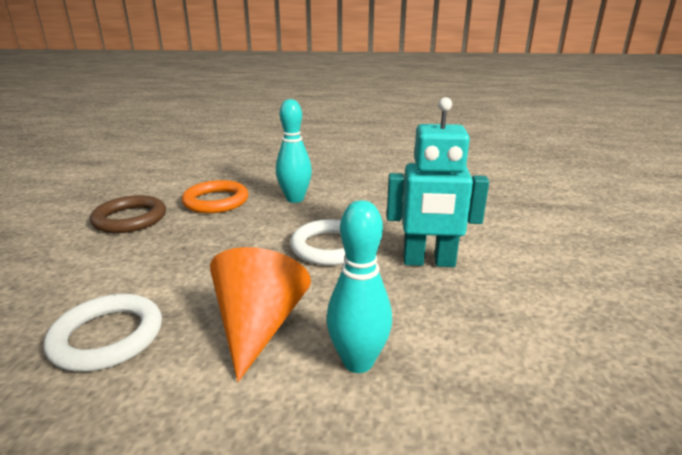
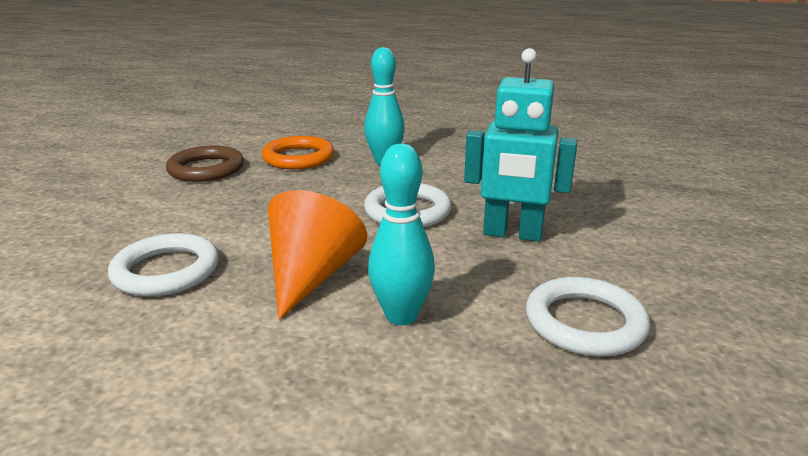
camera: 10 degrees right, 0 degrees up
none -> white ring [526,277,650,357]

